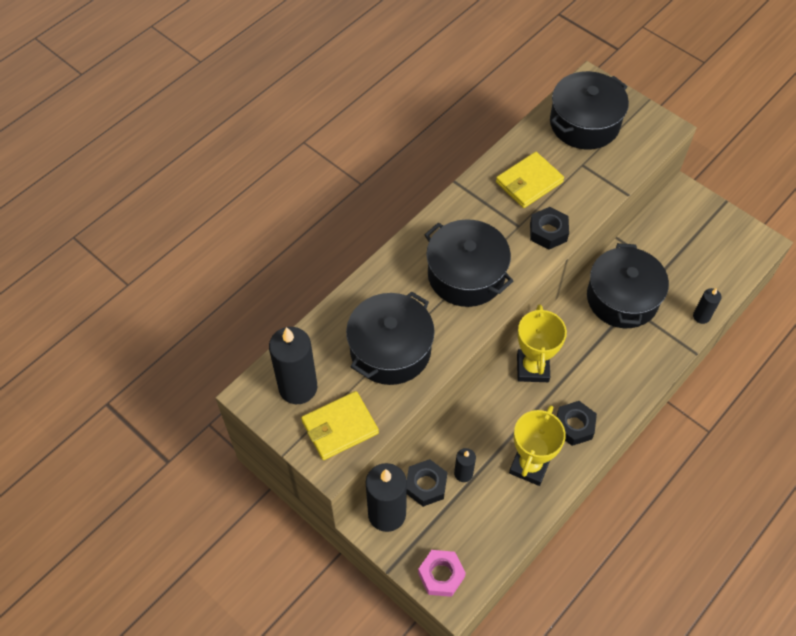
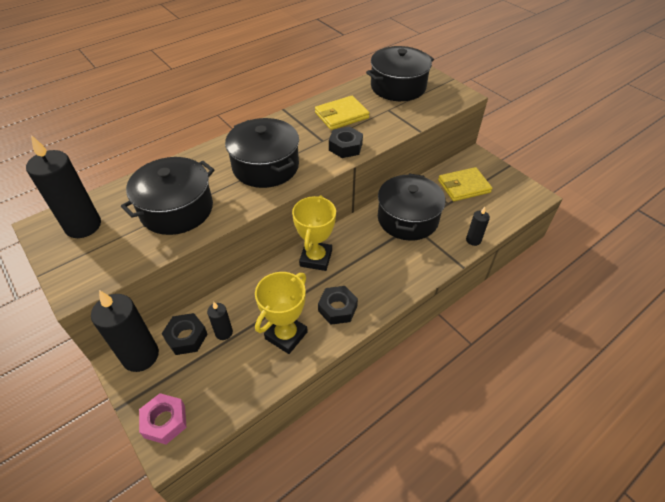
camera: 10 degrees right, 10 degrees down
yellow wallet [301,391,379,460] -> yellow wallet moved to [438,167,492,201]

